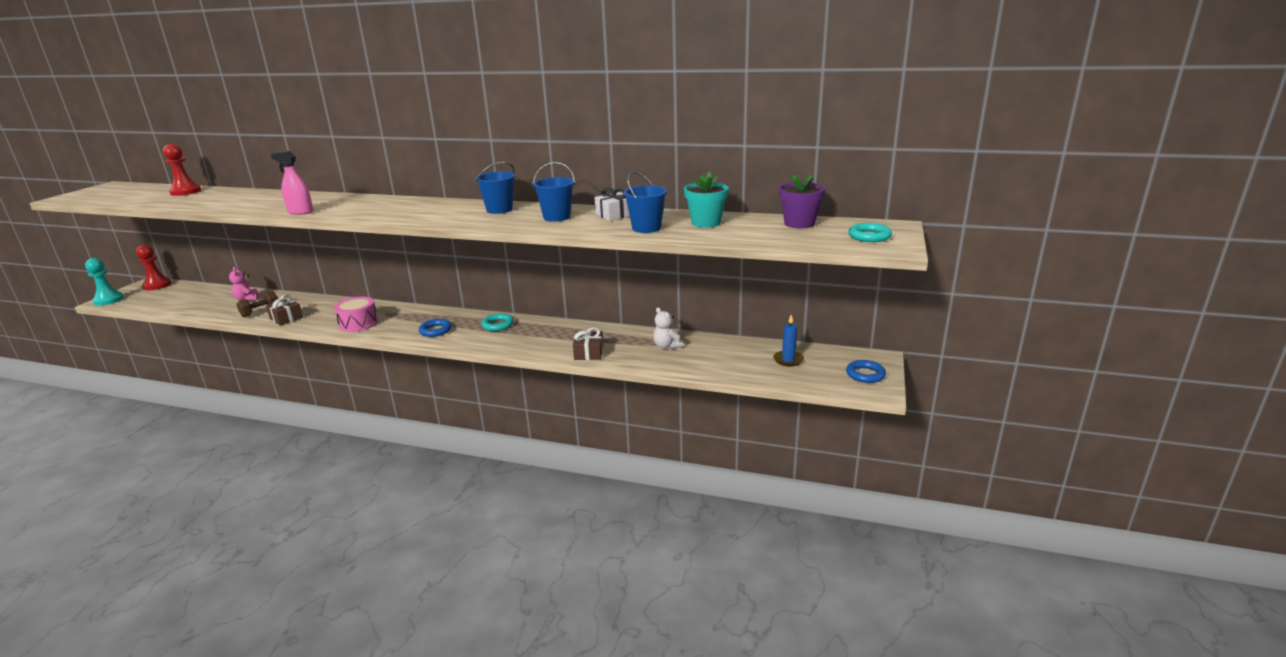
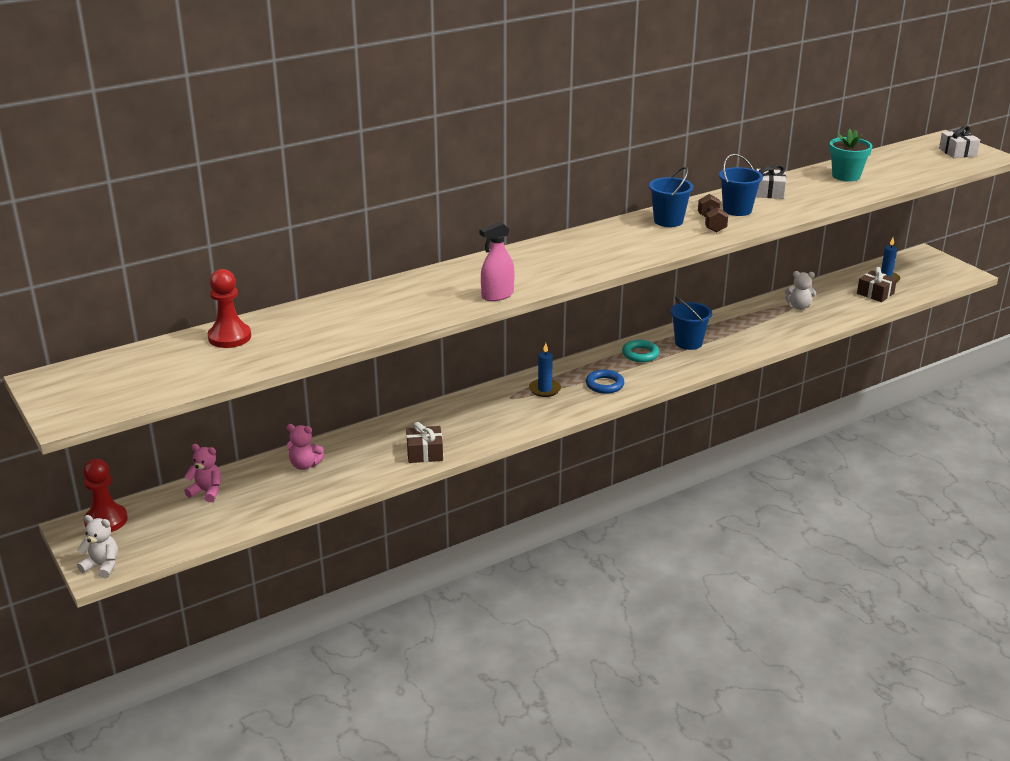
camera: 50 degrees left, 5 degrees up
turquoise pawn [85,258,124,306] -> white teddy bear [77,515,118,578]
brown dumbbell [237,291,278,317] -> brown dumbbell moved to [698,194,728,233]
pink drum [334,297,378,332] -> none
brown gift [573,327,603,360] -> brown gift moved to [857,267,897,302]
blue bucket [623,171,667,233] -> blue bucket moved to [671,297,712,350]
purple flower pot [779,173,825,229] -> none
blue ring [846,360,886,383] -> none
turquoise ring [848,223,892,242] -> white gift [939,125,980,158]
none -> pink teddy bear [184,444,221,502]
none -> blue candle [529,343,561,397]

